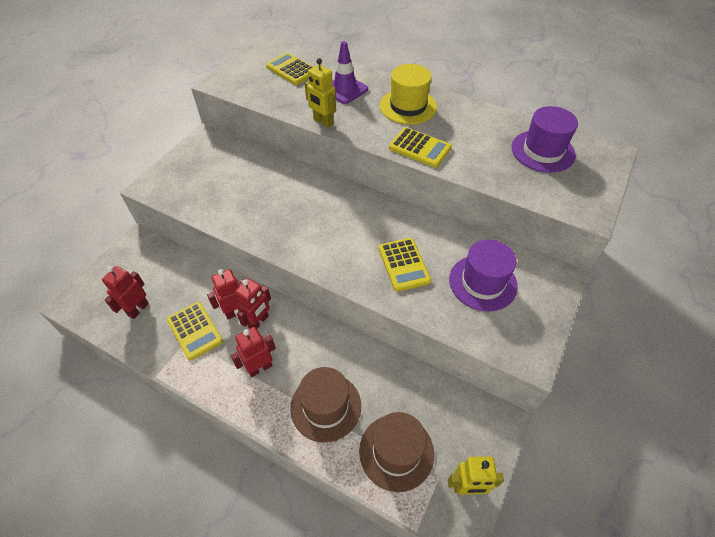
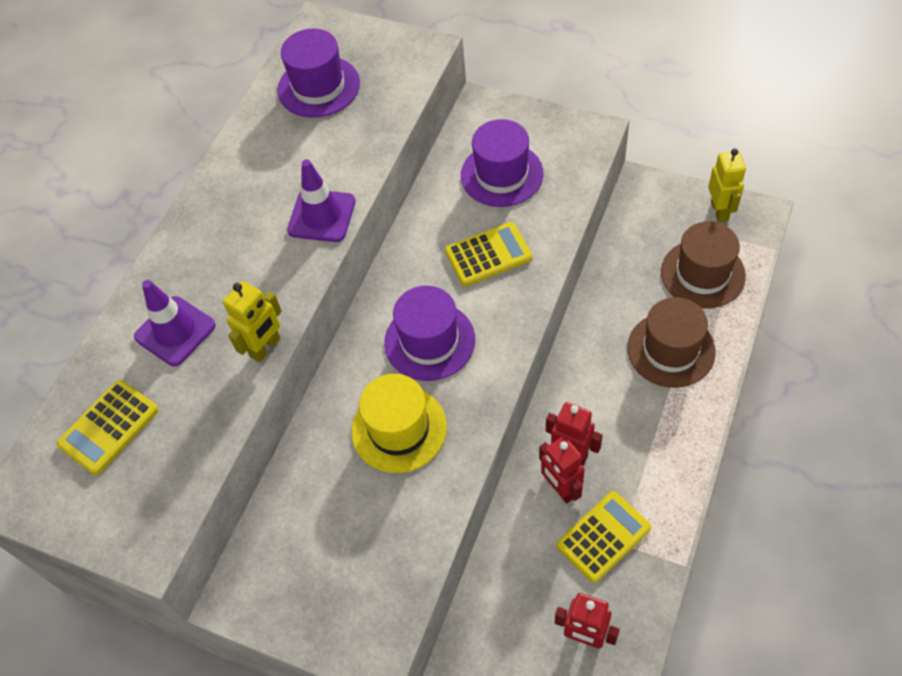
camera: 90 degrees left, 5 degrees up
red robot [230,327,276,377] -> none
yellow hat [380,64,437,125] -> yellow hat moved to [351,374,447,473]
yellow calculator [389,127,452,168] -> purple traffic cone [287,159,356,242]
none -> purple hat [384,286,475,381]

